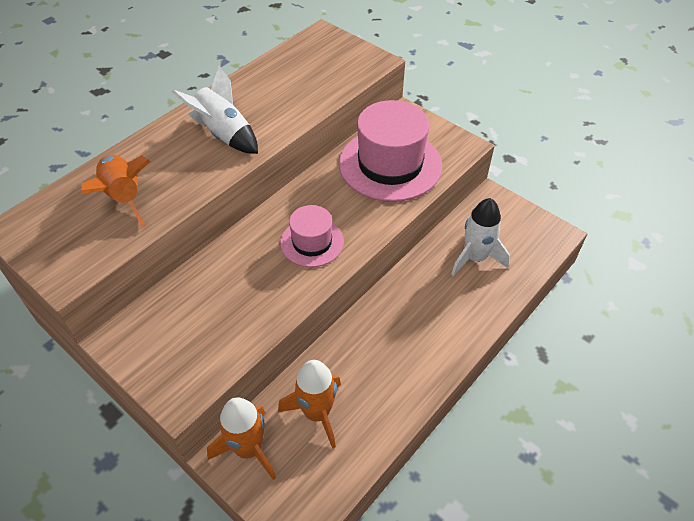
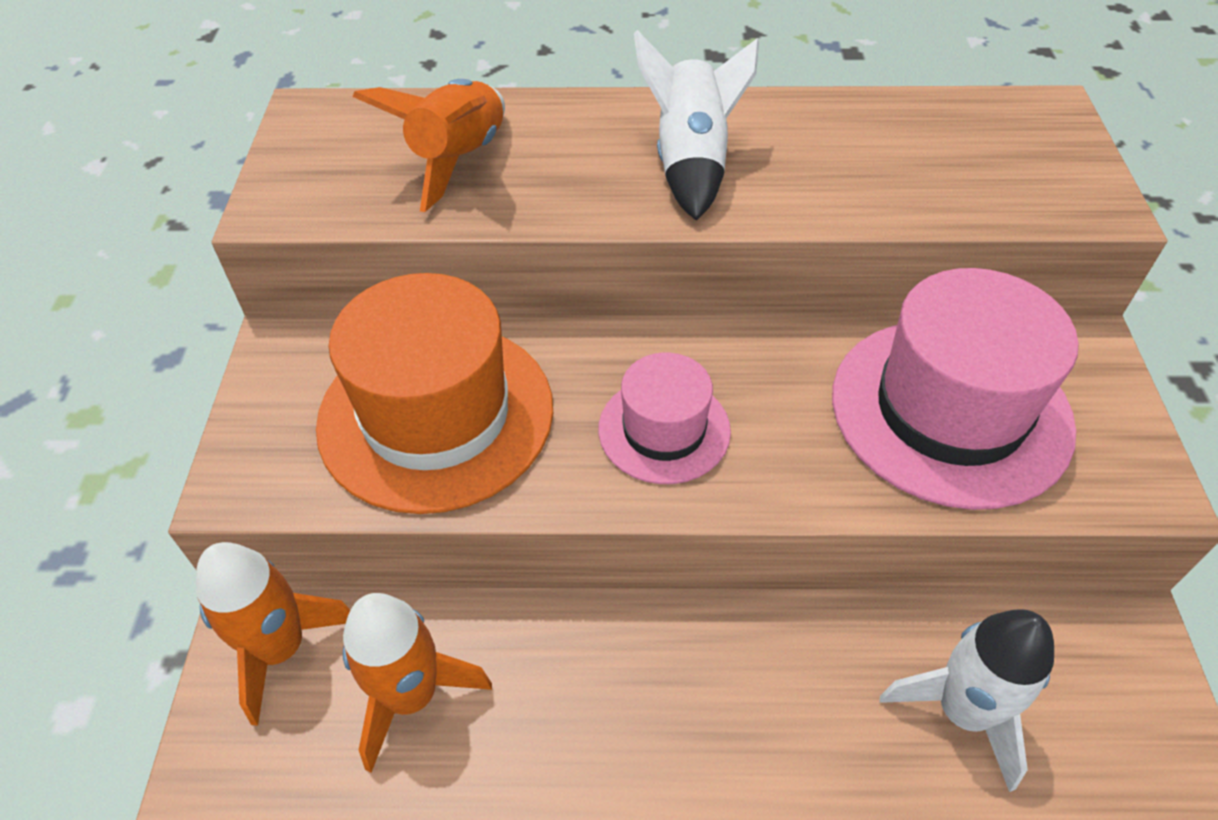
camera: 50 degrees right, 0 degrees up
none -> orange hat [316,273,553,514]

